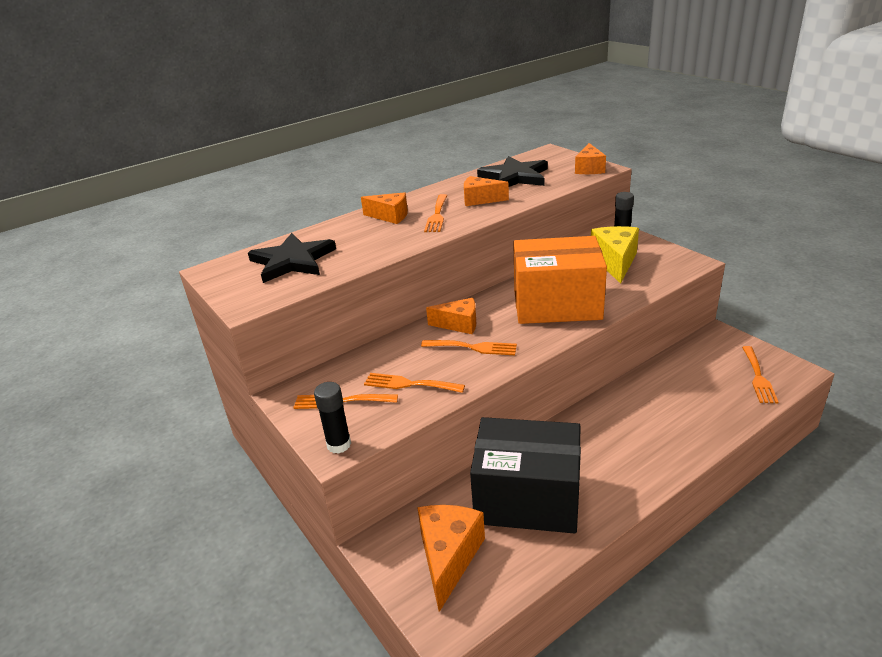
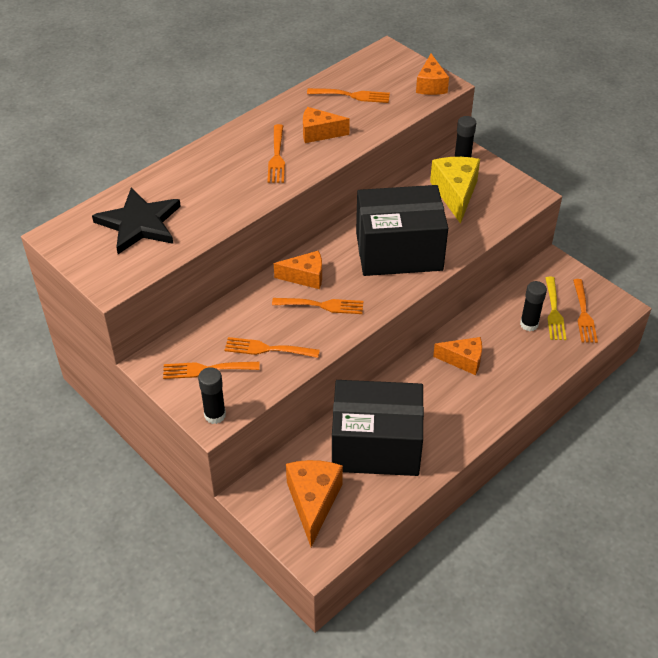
camera: 10 degrees left, 15 degrees up
orange cheese [361,192,408,224] -> orange cheese moved to [433,337,482,375]
black star [477,156,548,187] -> orange fork [307,88,390,103]
orange box [513,236,607,324] -> black box [356,185,448,276]
none -> black glue stick [520,281,547,331]
none -> yellow fork [546,277,566,340]

